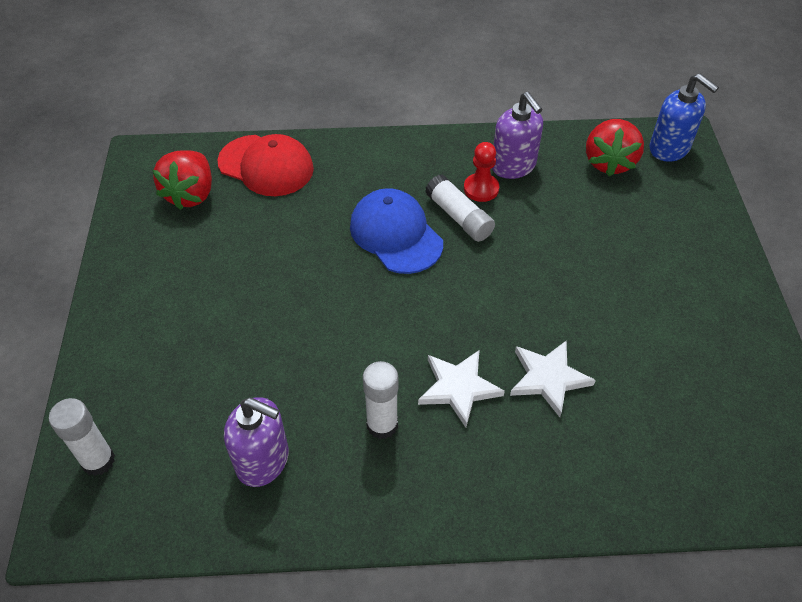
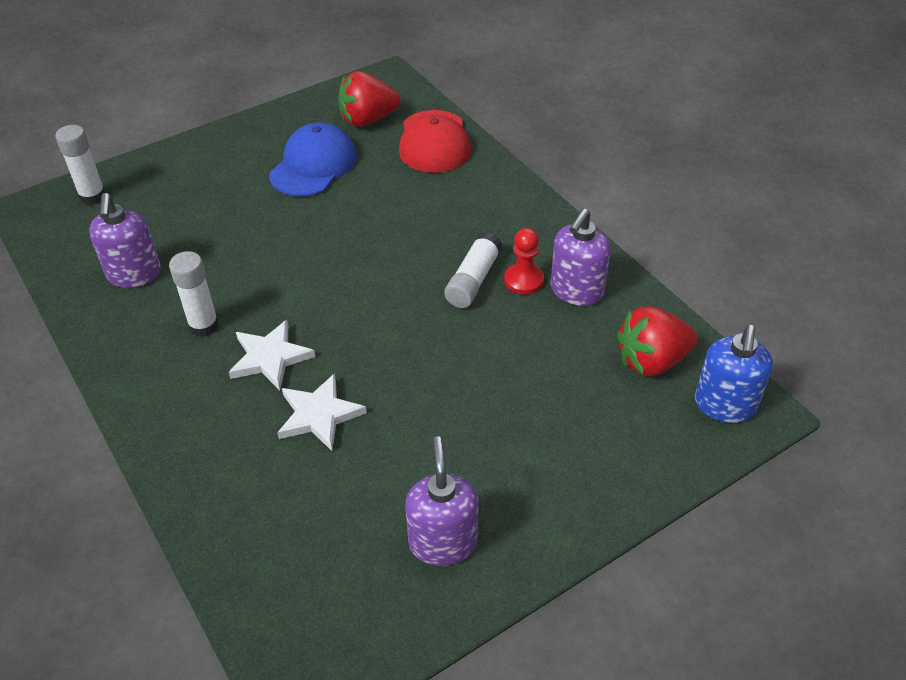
camera: 60 degrees right, 5 degrees down
blue cap [350,188,443,274] -> blue cap moved to [269,122,357,197]
none -> purple soap dispenser [405,436,479,566]

